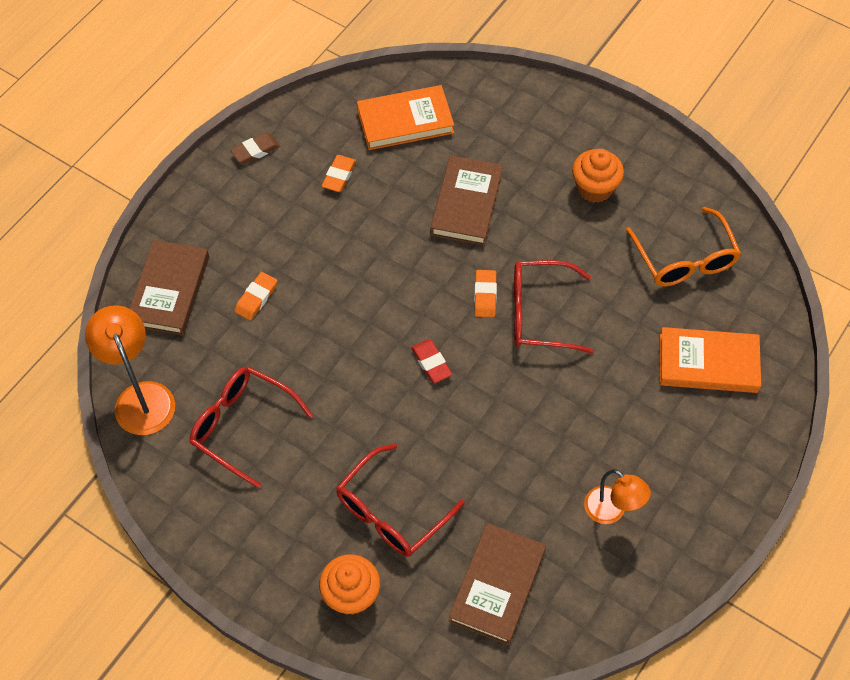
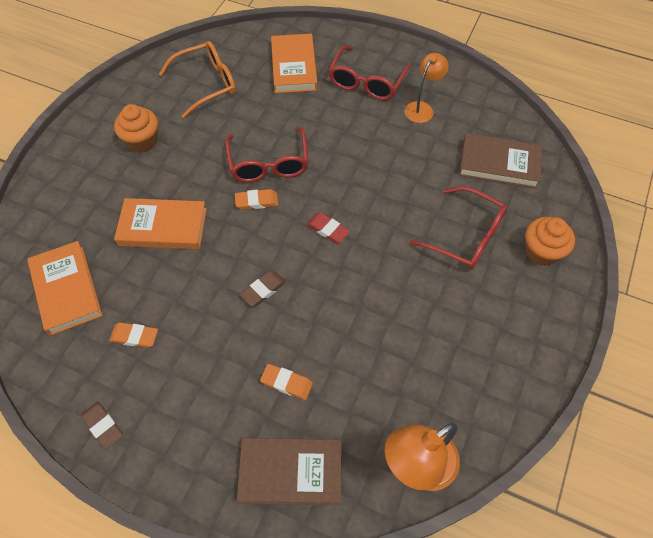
camera: 100 degrees left, 0 degrees up
red glasses [190,366,313,489] -> red glasses moved to [329,46,411,100]
red eraser [411,339,452,383] -> red eraser turned 75 degrees clockwise [306,212,350,243]
brown book [430,155,503,246] -> orange book [114,198,207,249]
none -> brown eraser [240,271,286,307]

